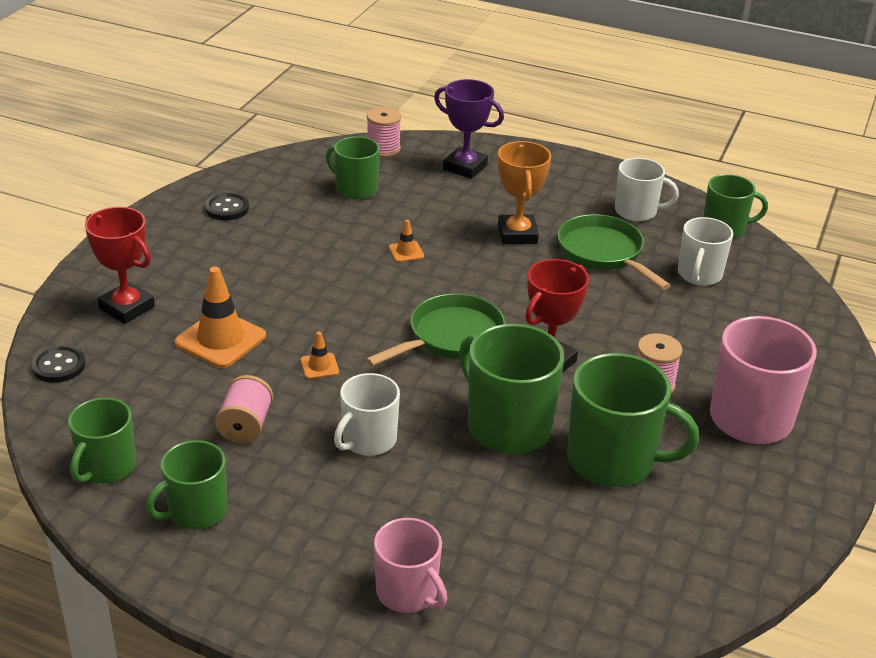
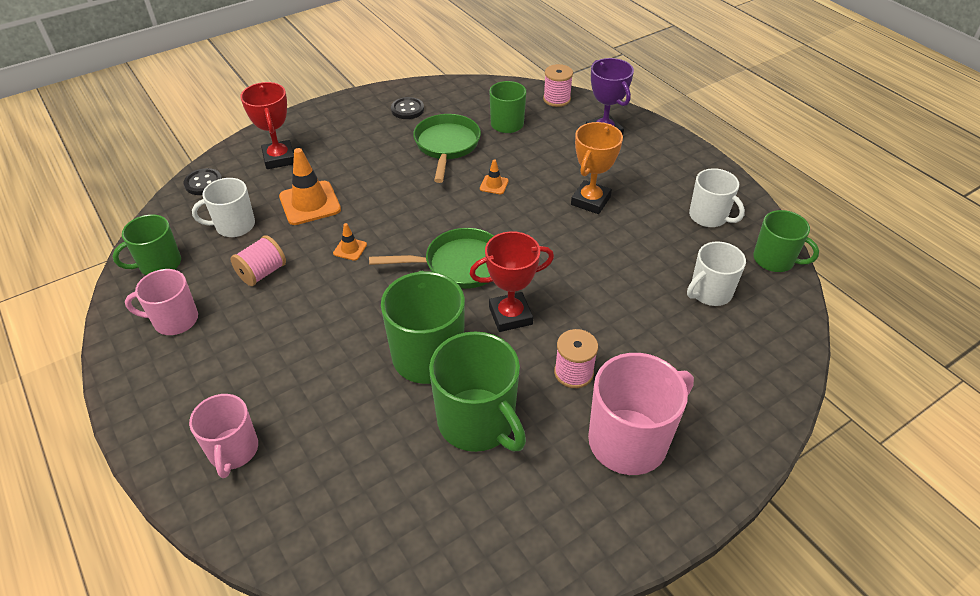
camera: 35 degrees right, 10 degrees up
green mug [146,440,227,529] -> pink mug [125,269,198,335]
white mug [334,373,400,456] -> white mug moved to [192,178,255,237]
green pan [558,214,671,290] -> green pan moved to [413,114,481,183]

